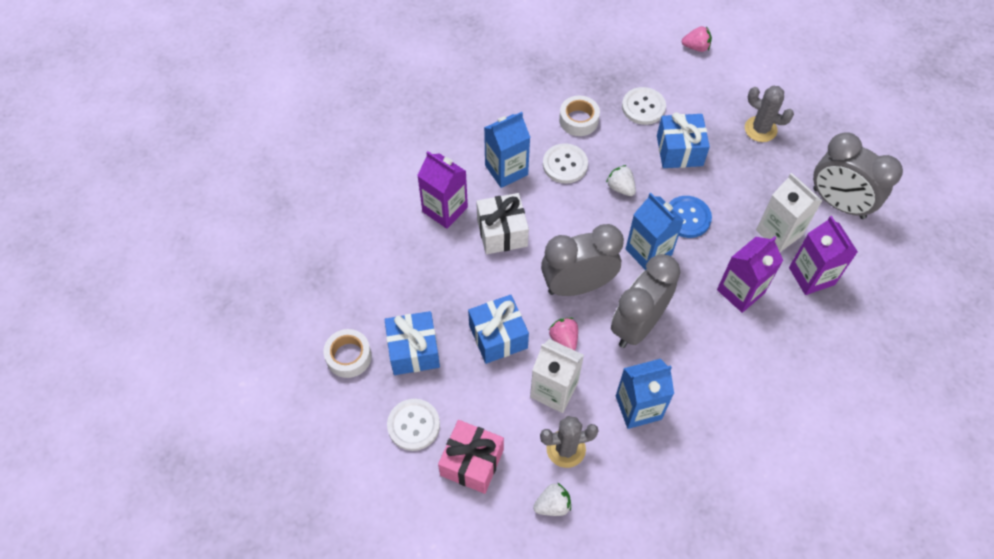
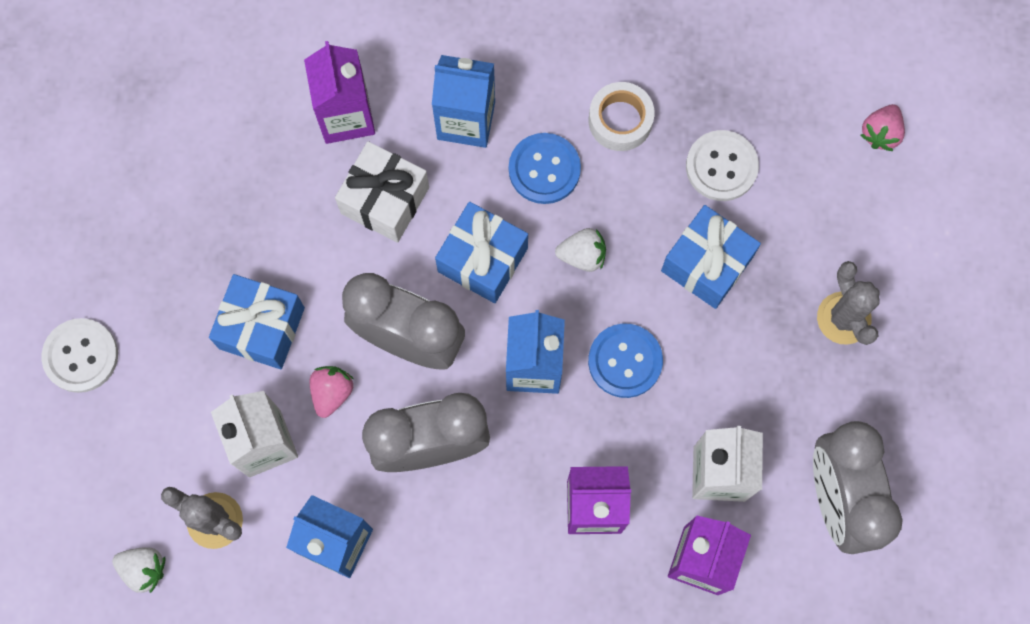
camera: 40 degrees right, 15 degrees up
white tape [323,329,372,378] -> none
blue gift [385,311,440,375] -> blue gift moved to [435,202,528,303]
pink gift [438,420,504,494] -> none
white button [543,143,588,184] -> blue button [509,133,581,204]
white strawberry [606,165,636,196] -> white strawberry turned 90 degrees clockwise [555,228,606,272]
pink strawberry [682,26,712,52] -> pink strawberry turned 75 degrees clockwise [861,104,905,151]

